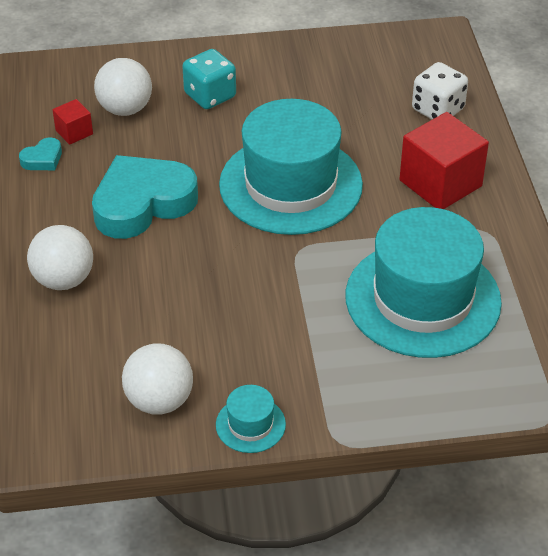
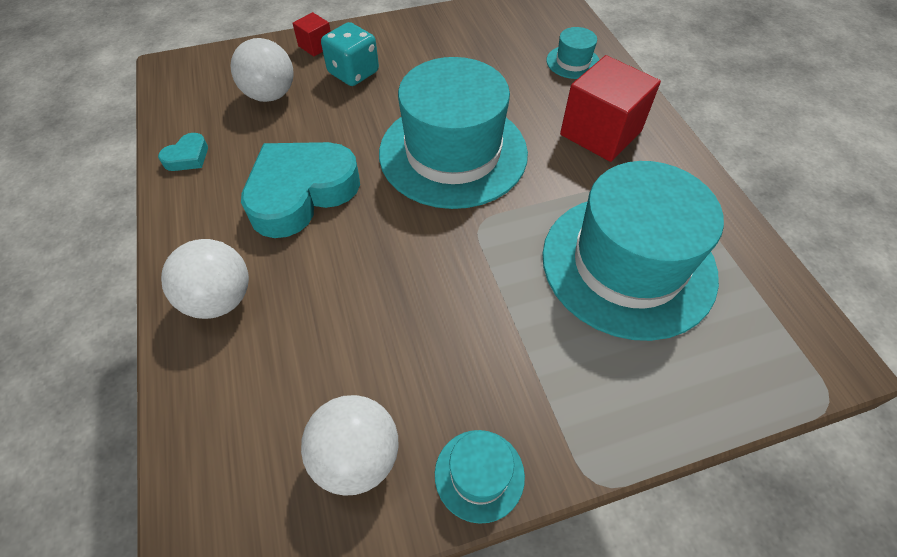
camera: 10 degrees left, 10 degrees up
red cube [52,99,93,145] -> red cube moved to [292,12,331,56]
white dice [412,62,468,119] -> turquoise hat [546,27,599,79]

